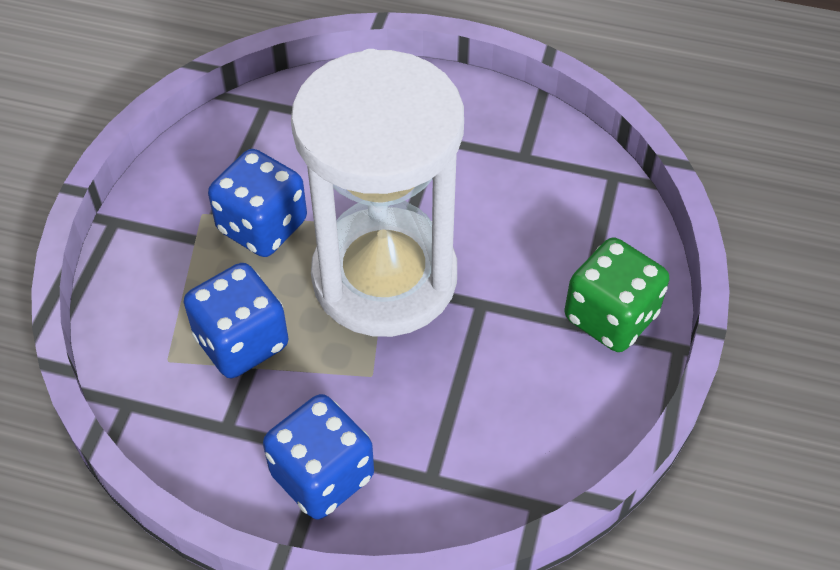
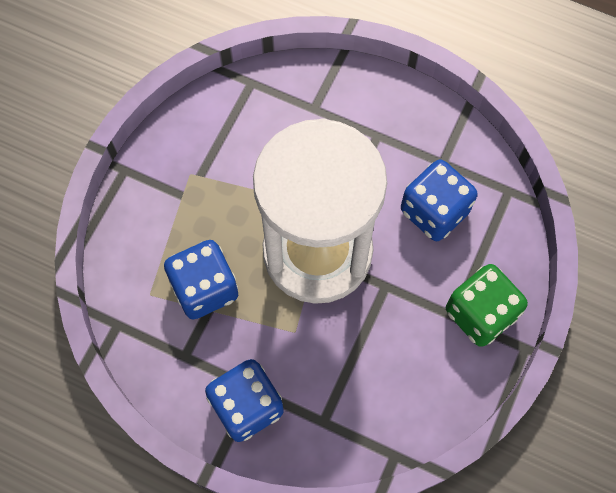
camera: 10 degrees right, 15 degrees up
blue dice [208,149,307,257] -> blue dice moved to [401,159,478,241]

